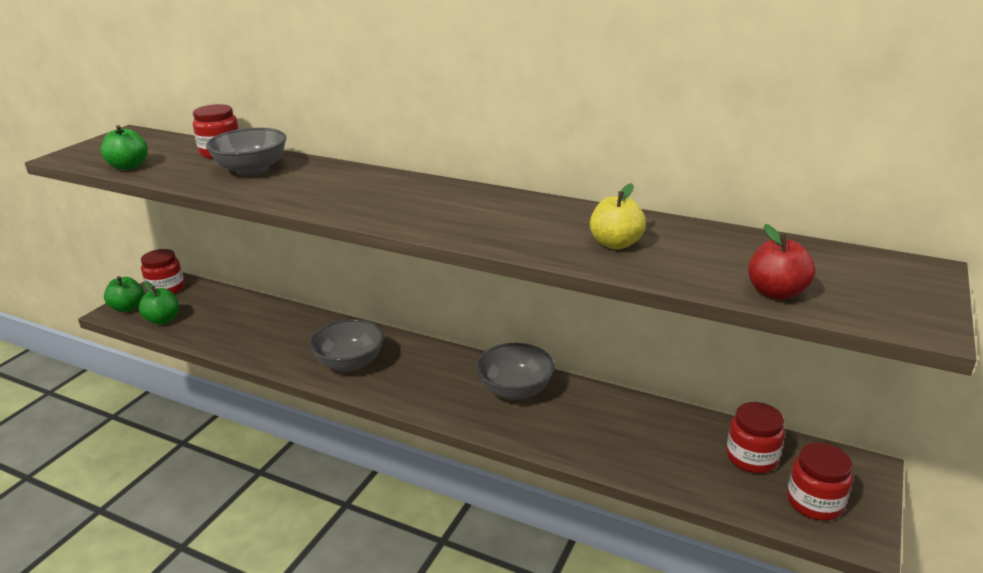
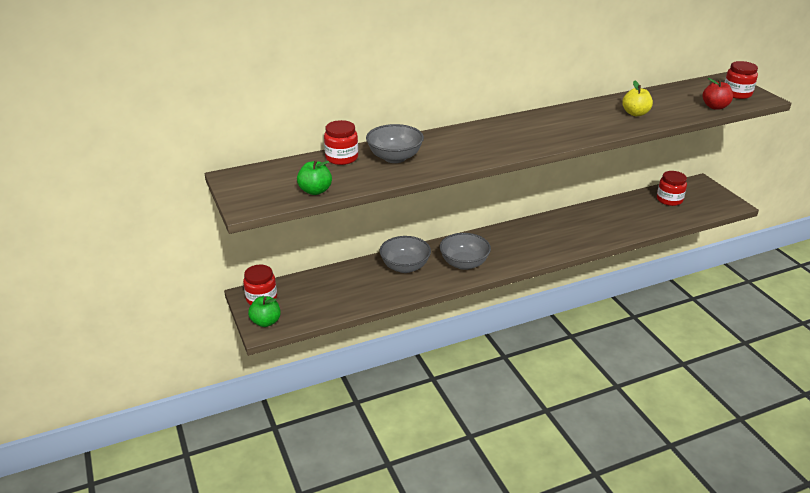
camera: 50 degrees left, 5 degrees up
green apple [139,281,179,324] -> none
grey bowl [476,343,554,400] -> grey bowl moved to [379,236,431,273]
red jar [787,443,853,520] -> red jar moved to [724,61,758,99]

